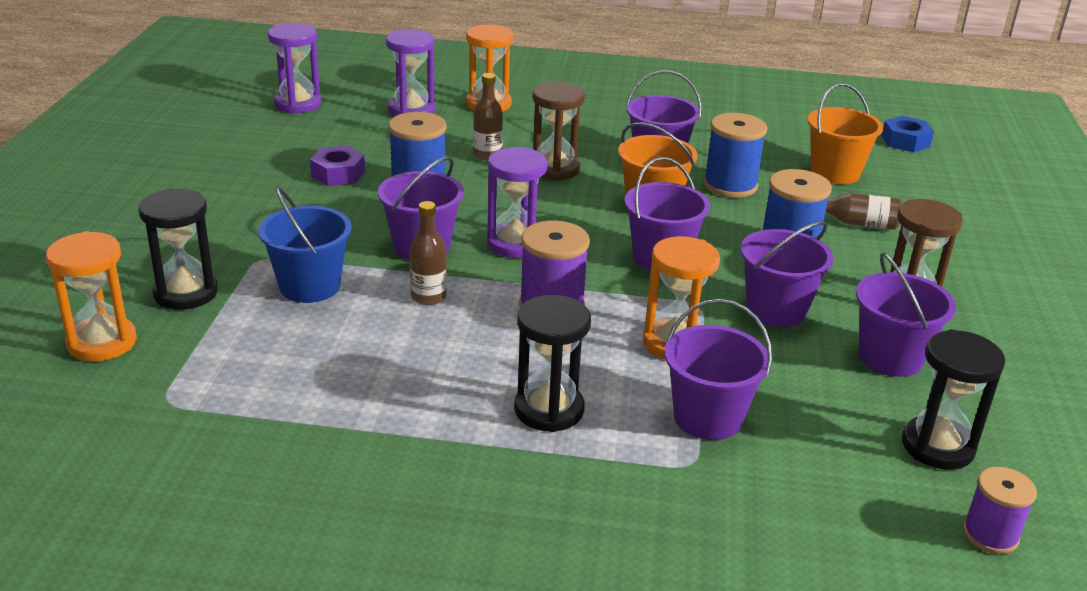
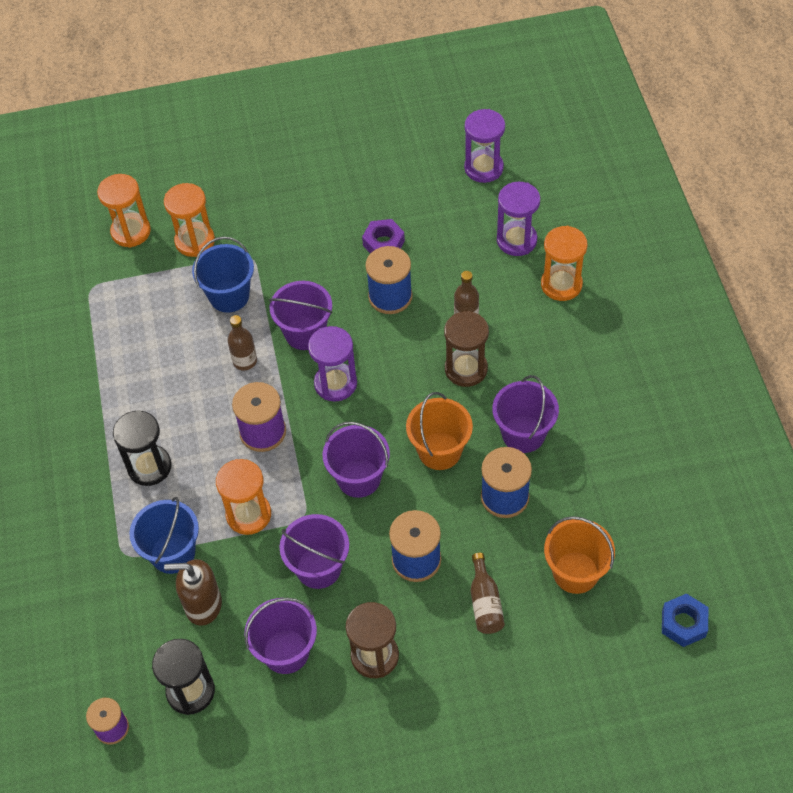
camera: 75 degrees right, 25 degrees up
black hourglass [138,188,218,310] -> orange hourglass [164,183,215,257]
purple bucket [664,299,772,440] -> blue bucket [129,497,199,574]
none -> brown soap dispenser [164,559,222,626]

